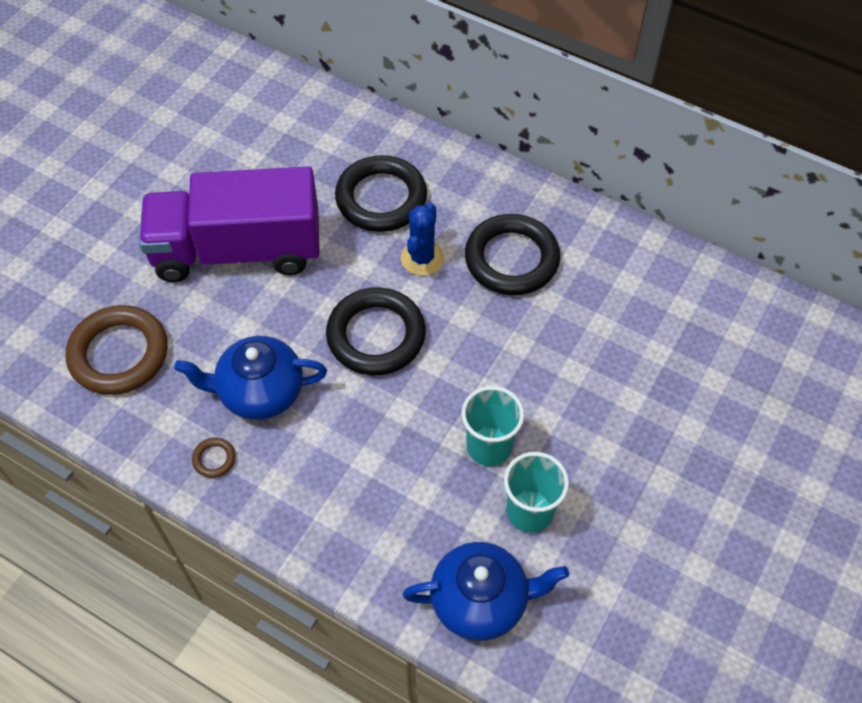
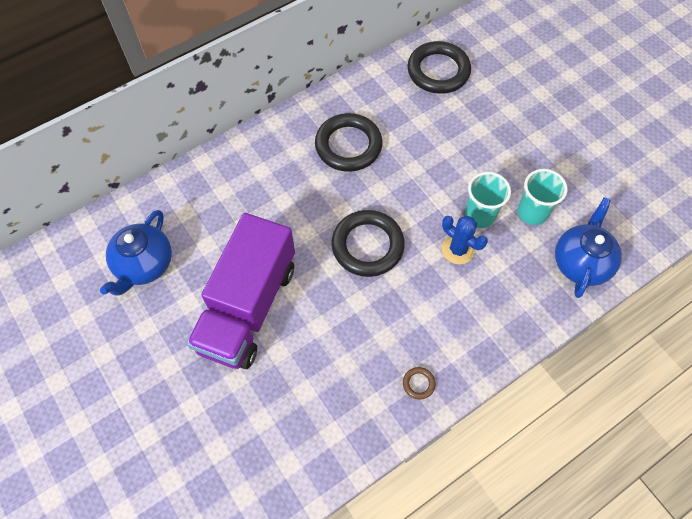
camera: 65 degrees left, 5 degrees up
brown ring [66,305,168,395] -> none
blue teapot [174,336,327,420] -> blue teapot moved to [100,210,172,296]
black ring [335,155,427,232] -> black ring moved to [407,41,471,94]
blue cactus [401,203,444,276] -> blue cactus moved to [442,215,488,264]

